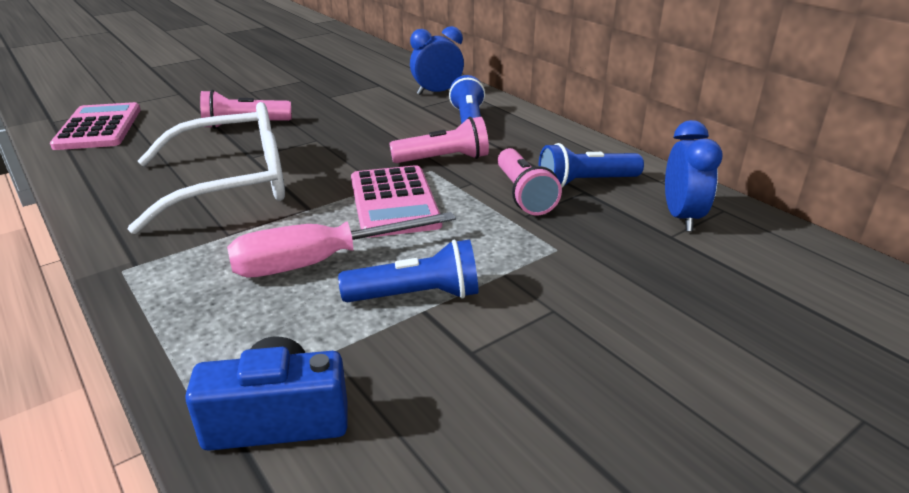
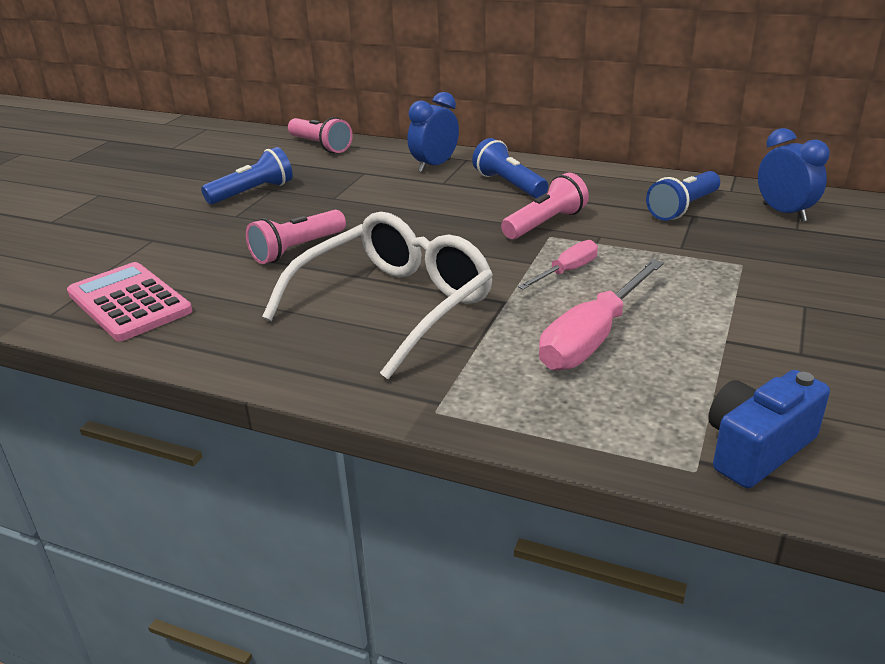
camera: 30 degrees left, 0 degrees up
blue flashlight [338,239,479,302] -> blue flashlight moved to [201,147,293,204]
pink calculator [351,165,442,238] -> pink screwdriver [518,240,598,290]
pink flashlight [498,148,562,215] -> pink flashlight moved to [288,117,353,153]

